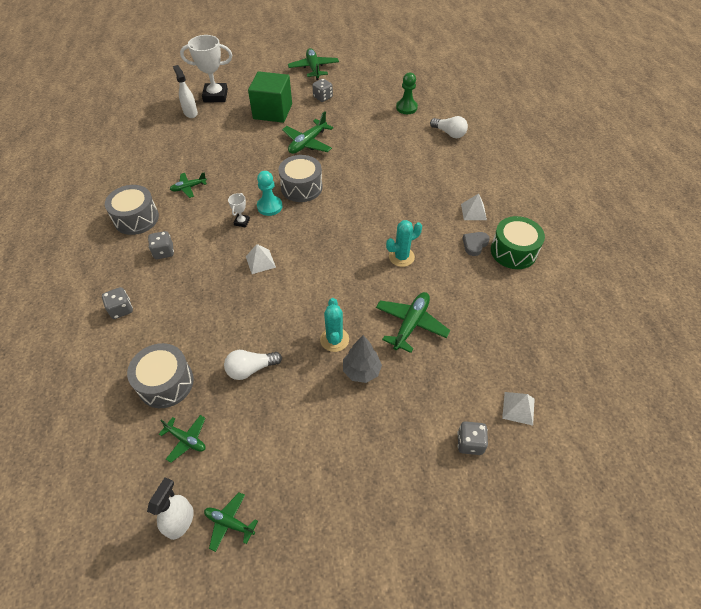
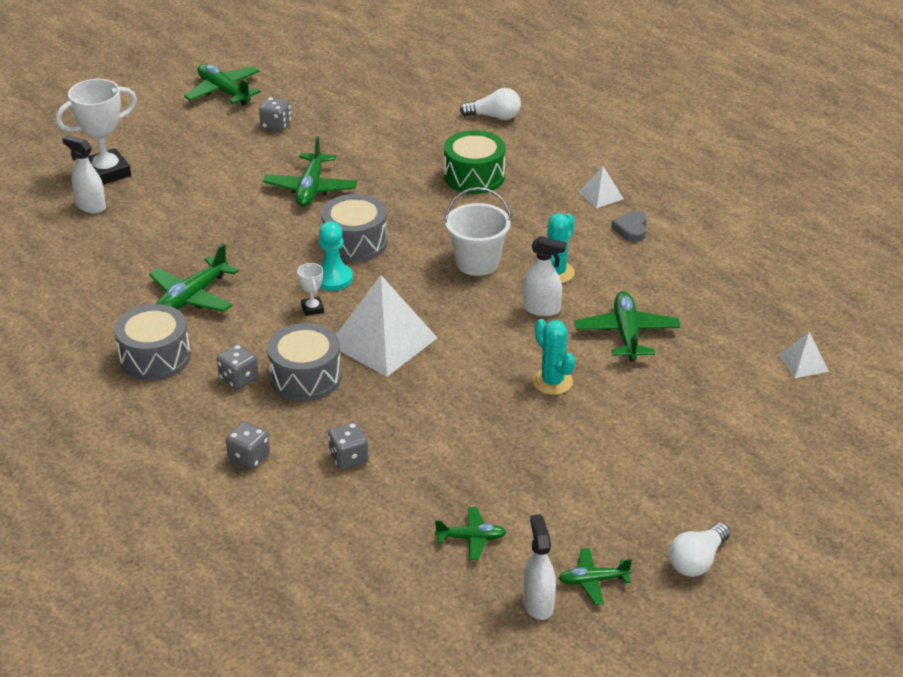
camera: 30 degrees left, 15 degrees down
grey drum [127,343,194,408] -> grey drum moved to [267,323,342,401]
green plane [170,172,207,198] -> green plane [149,244,239,312], size x1.67
white light bulb [224,350,282,380] -> white light bulb moved to [669,523,730,577]
white pyramid [246,244,276,274] -> white pyramid [336,275,437,377], size x2.09
green cube [248,71,292,123] -> none
grey tree [343,335,382,383] -> none
green pawn [396,73,418,114] -> none
grey dice [457,421,488,455] -> grey dice moved to [328,422,369,469]
green drum [491,216,545,269] -> green drum moved to [444,130,505,194]
none -> white bucket [444,187,512,276]
none -> white spray bottle [523,236,566,316]

